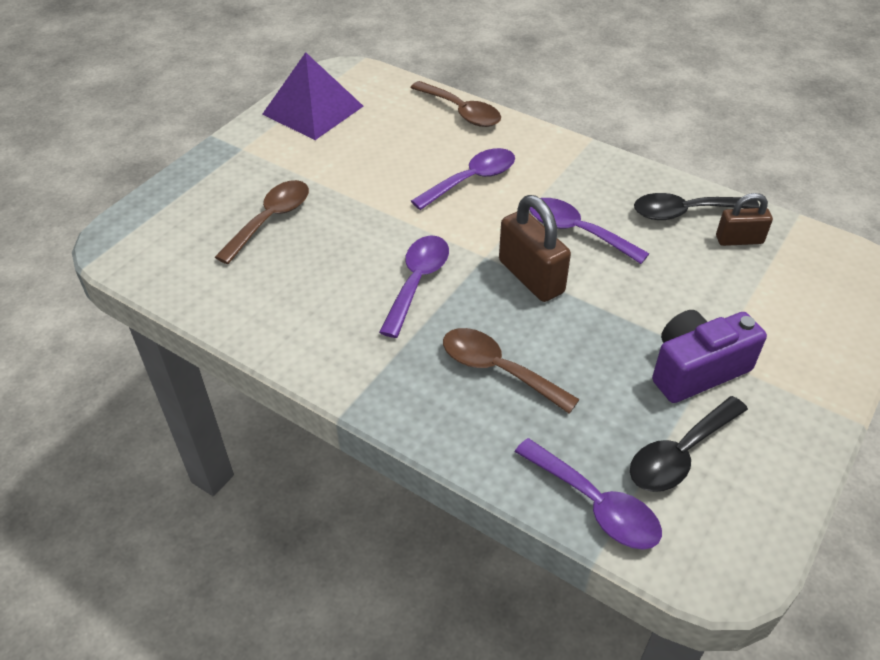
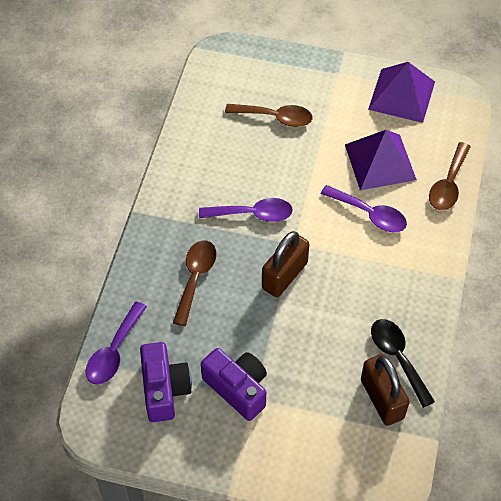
camera: 70 degrees right, 10 degrees up
purple spoon [530,198,649,264] -> none
black spoon [630,396,748,492] -> purple camera [140,342,192,422]
brown padlock [716,193,773,246] -> brown padlock [361,354,410,426], size x1.60
none -> purple pyramid [345,130,417,190]

